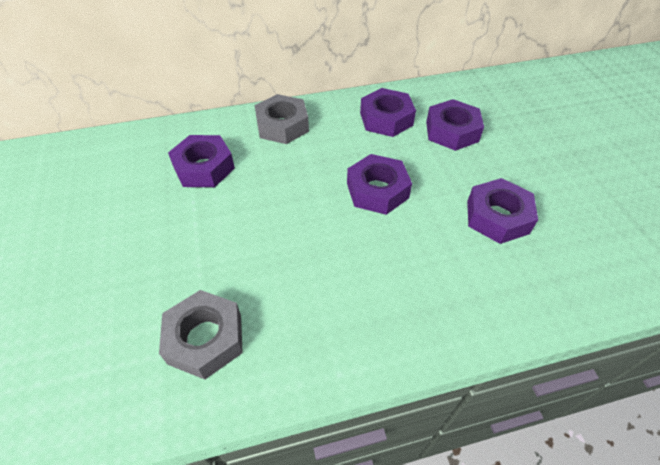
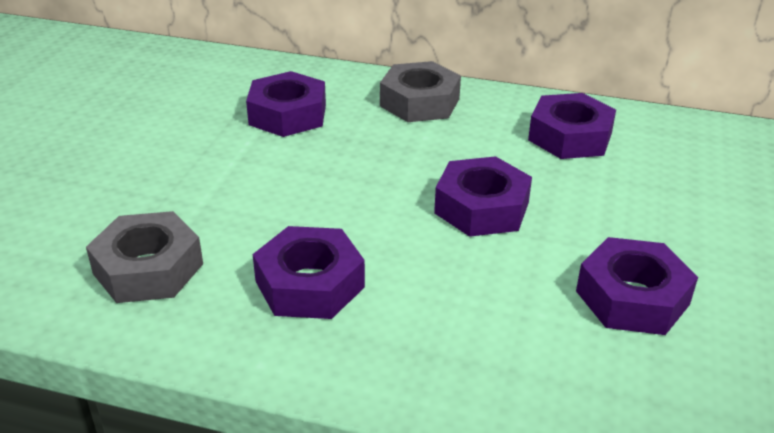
camera: 30 degrees right, 15 degrees down
purple nut [426,99,484,151] -> purple nut moved to [253,226,365,319]

